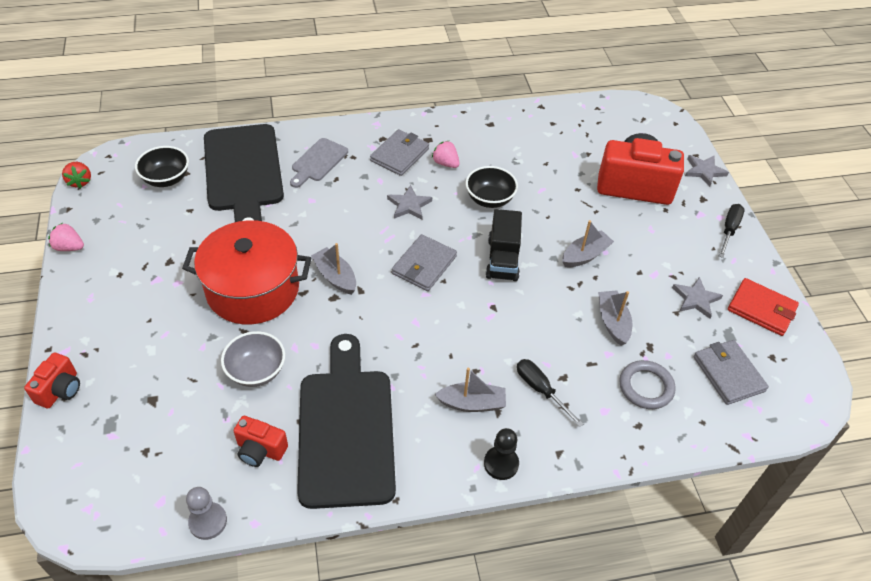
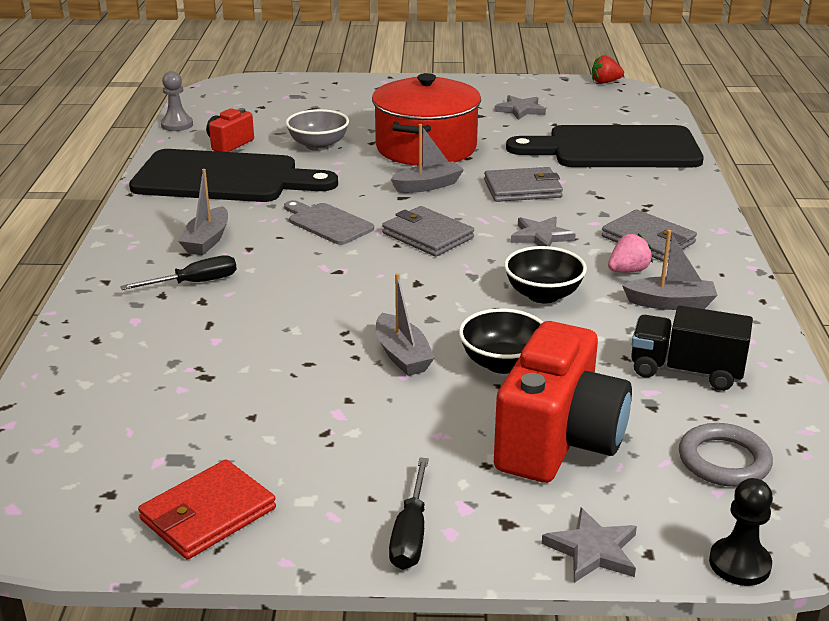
camera: 105 degrees right, 20 degrees down
red camera [24,352,80,408] -> none
pink strawberry [48,223,84,251] -> none
black bowl [135,146,189,187] -> black bowl moved to [459,308,543,374]
grey cutting board [290,138,348,188] -> grey cutting board moved to [284,200,374,245]
black pawn [484,428,519,480] -> black pawn moved to [709,478,773,586]
black truck [486,209,522,281] -> black truck moved to [631,305,753,391]
grey boat [598,290,632,346] -> grey boat moved to [622,230,718,310]
grey ring [619,360,676,409] -> grey ring moved to [679,423,773,487]
grey star [672,277,723,319] -> grey star moved to [494,95,546,120]
grey wallet [694,340,769,405] -> grey wallet moved to [484,167,563,202]
black screwdriver [719,204,745,258] -> black screwdriver turned 60 degrees clockwise [389,458,429,570]

